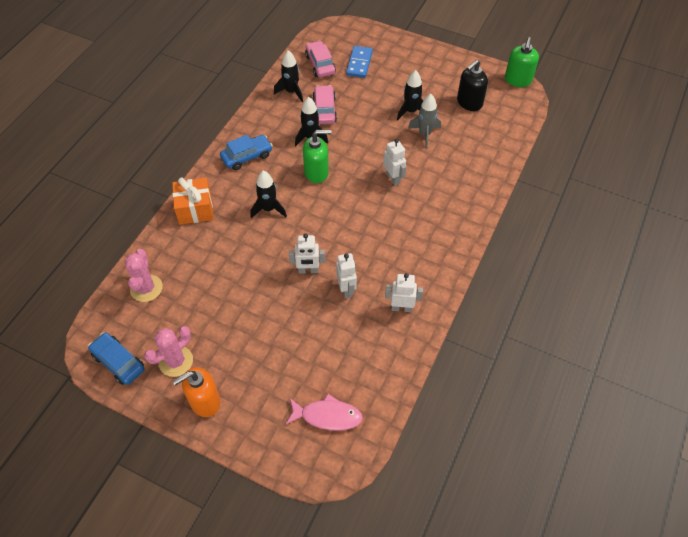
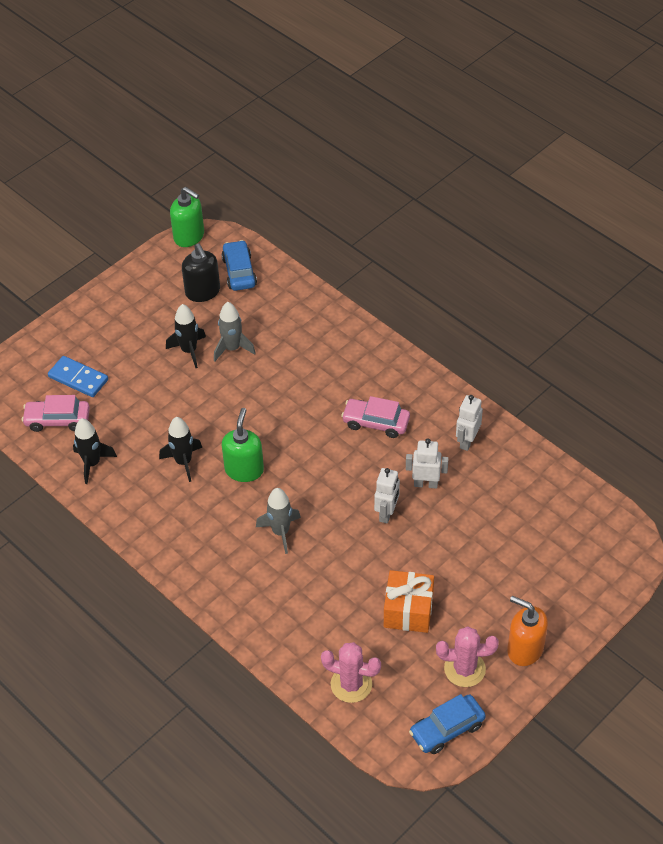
camera: 70 degrees left, 5 degrees down
pink cactus [144,326,193,377] -> pink cactus turned 60 degrees counterclockwise [436,626,499,687]
orange gift [172,177,213,225] -> orange gift moved to [384,570,434,633]
orange soap dispenser [173,367,220,417] -> orange soap dispenser turned 135 degrees clockwise [507,596,548,666]
blue car [220,135,273,170] -> blue car moved to [221,240,257,291]
black rocket [251,171,287,218] -> grey rocket [256,488,301,554]
pink fish [286,394,363,431] -> none
pink car [313,85,337,124] -> pink car moved to [341,396,410,438]
white robot [383,139,406,186] -> none

